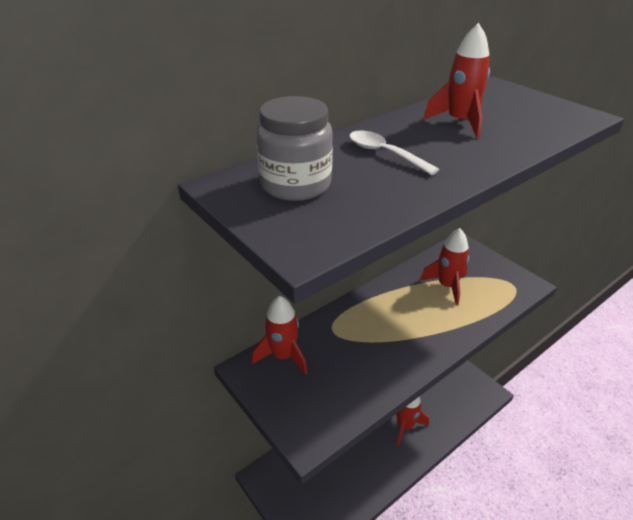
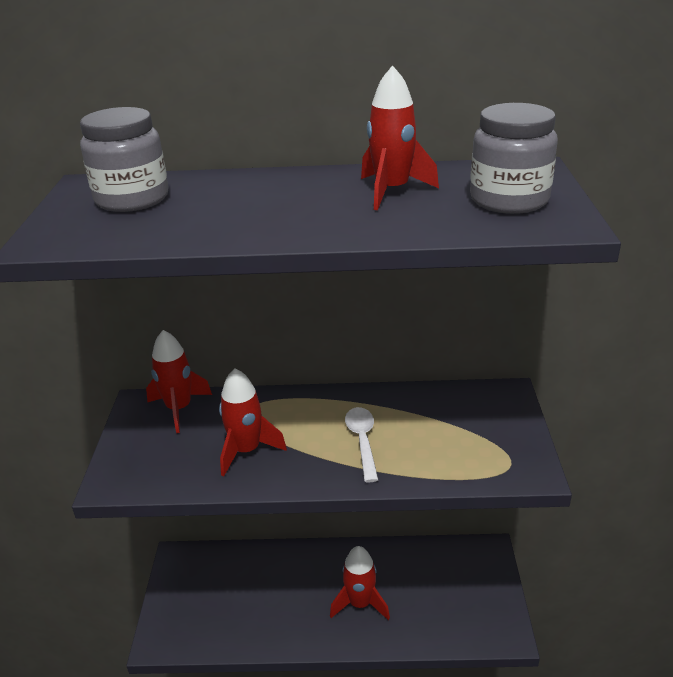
camera: 40 degrees right, 5 degrees down
white spoon [349,131,439,175] -> white spoon moved to [345,407,378,482]
red rocket [420,228,469,306] -> red rocket moved to [219,368,287,477]
none -> grey jar [470,103,558,214]

